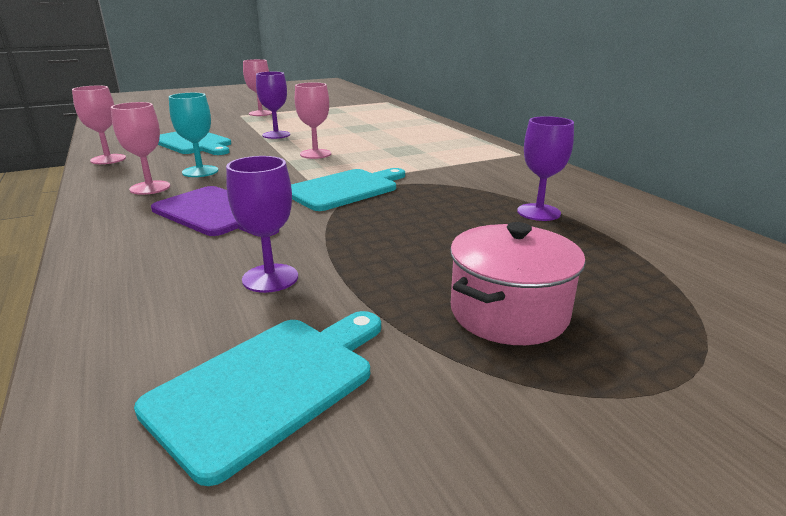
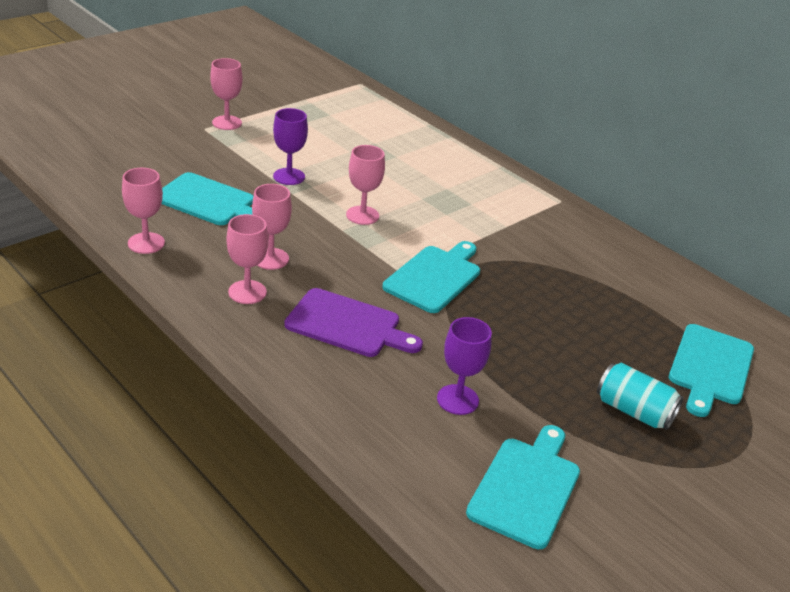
camera: 20 degrees left, 10 degrees up
turquoise goblet [169,93,219,177] -> pink goblet [252,184,292,270]
pink pot [450,222,586,345] -> turquoise can [597,363,684,430]
purple goblet [517,116,574,221] -> none
none -> turquoise cutting board [669,324,754,417]

